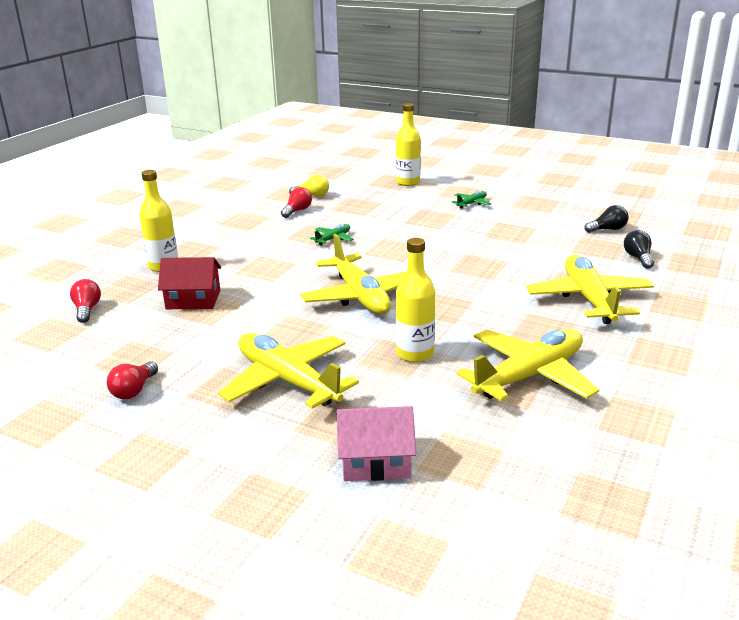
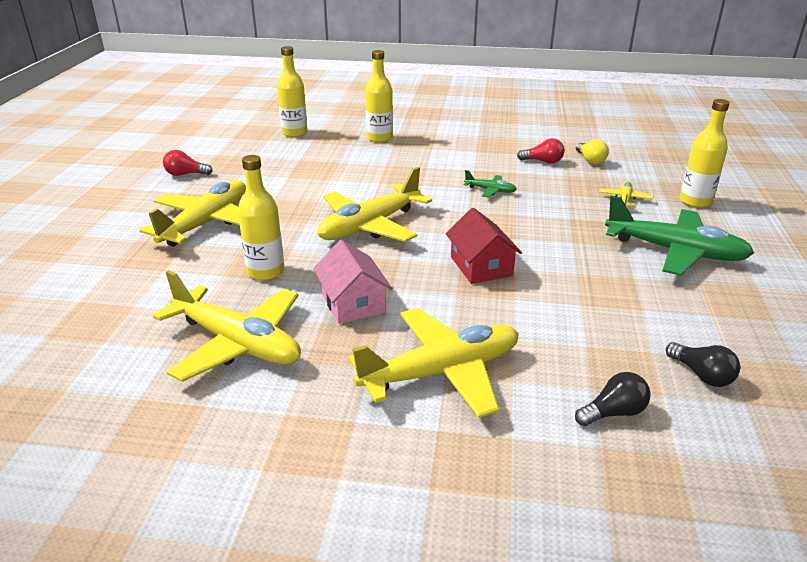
camera: 70 degrees right, 5 degrees up
red light bulb [70,279,101,323] -> yellow bottle [277,46,308,137]
red house [158,257,221,309] -> red house moved to [446,208,522,284]
pink house [337,406,416,481] -> pink house moved to [313,240,392,324]
green plane [452,191,491,209] -> green plane [605,196,754,276], size x2.23
none -> yellow plane [599,181,654,207]

